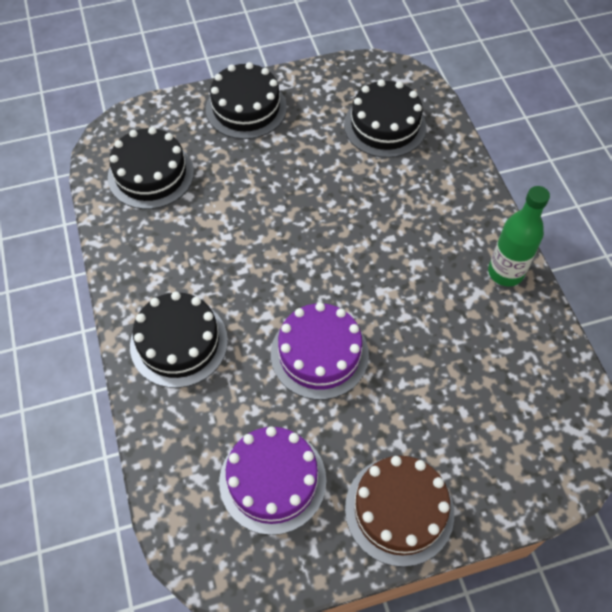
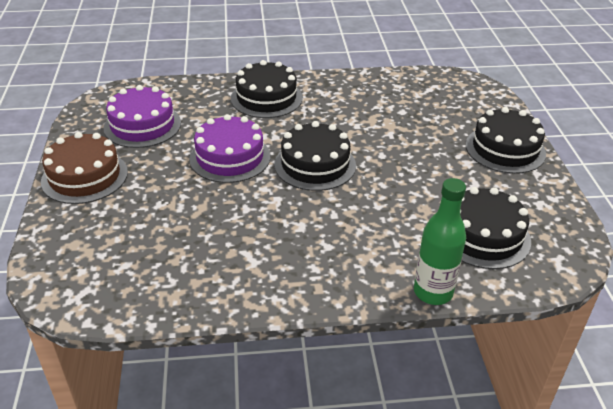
camera: 100 degrees right, 20 degrees down
black cake [108,127,194,209] -> black cake moved to [275,121,356,191]
green bottle [488,186,550,287] -> green bottle moved to [414,178,466,305]

